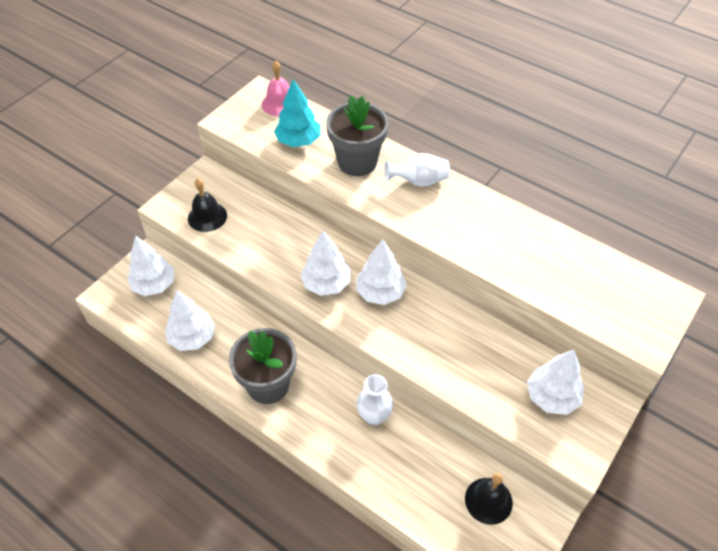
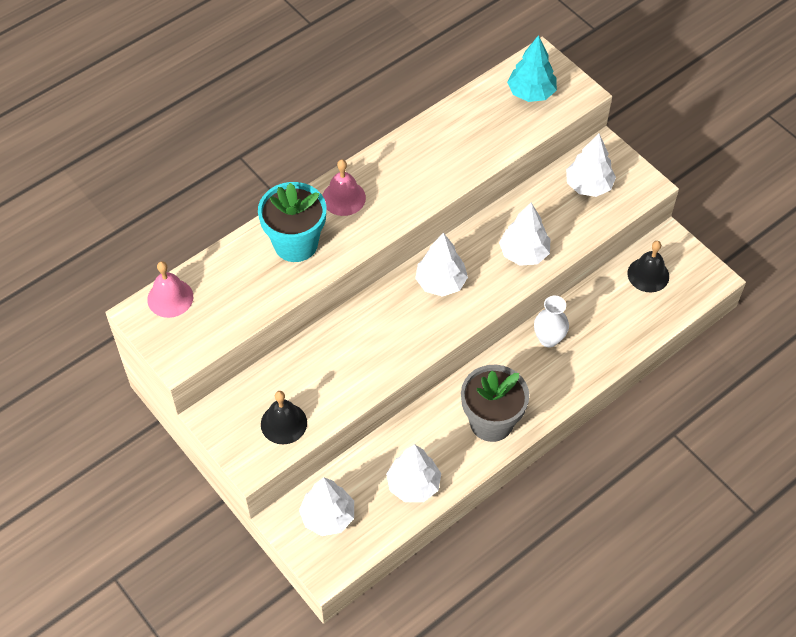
camera: 75 degrees left, 5 degrees up
turquoise tree [274,79,320,147] -> turquoise tree moved to [507,35,557,102]
white tree [300,230,350,296] -> white tree moved to [499,203,550,266]
grey flower pot [326,95,389,176] -> turquoise flower pot [258,182,326,262]
white vase [385,153,450,187] -> pink bell [322,159,366,216]

